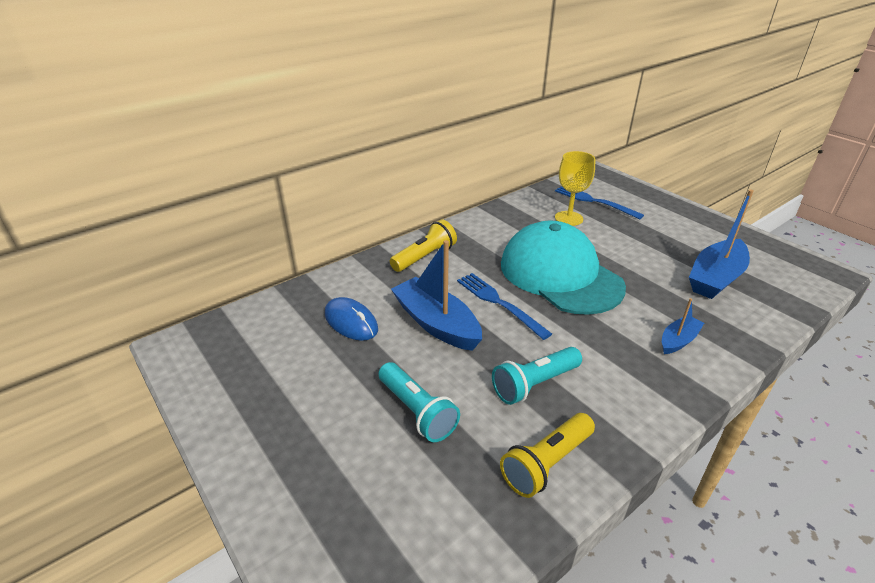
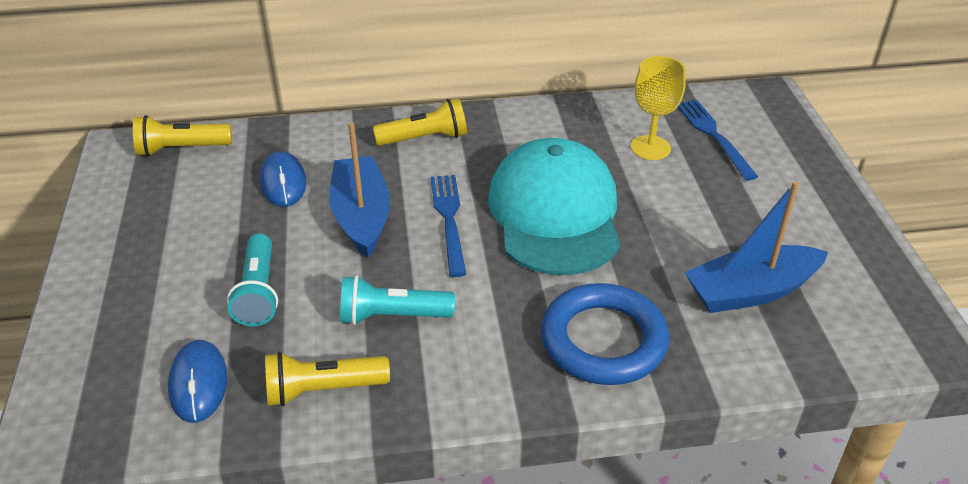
camera: 30 degrees right, 5 degrees up
blue boat [662,298,704,354] -> blue ring [541,283,669,385]
none -> yellow flashlight [133,115,232,156]
none -> blue mouse [168,340,228,423]

